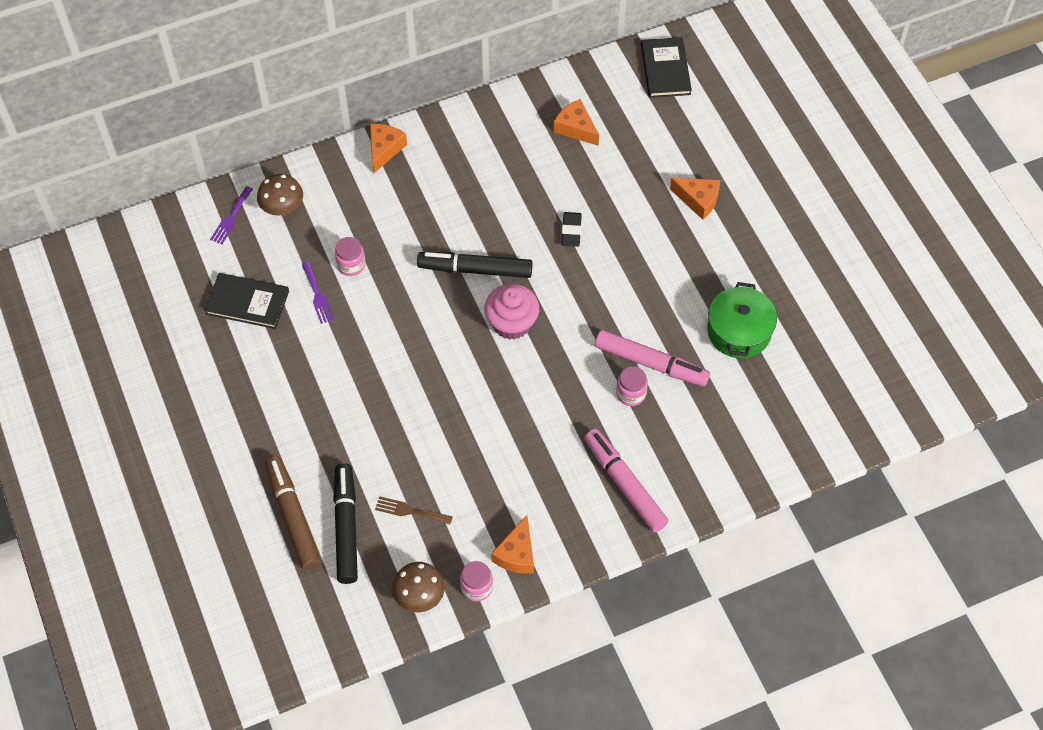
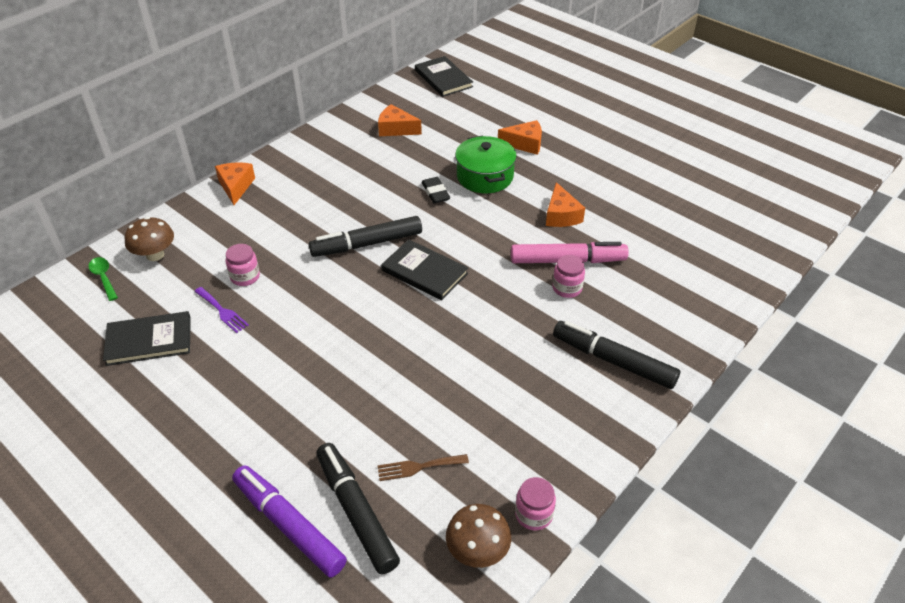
camera: 25 degrees left, 15 degrees down
purple fork [210,186,253,244] -> green spoon [88,257,118,301]
brown marker [265,456,321,570] -> purple marker [232,465,347,577]
pink cupcake [484,284,539,340] -> black book [381,239,468,300]
orange cheese [491,515,534,574] -> orange cheese moved to [546,182,585,227]
pink marker [584,429,669,532] -> black marker [553,321,680,389]
green pot [707,282,777,358] -> green pot moved to [455,136,517,193]

